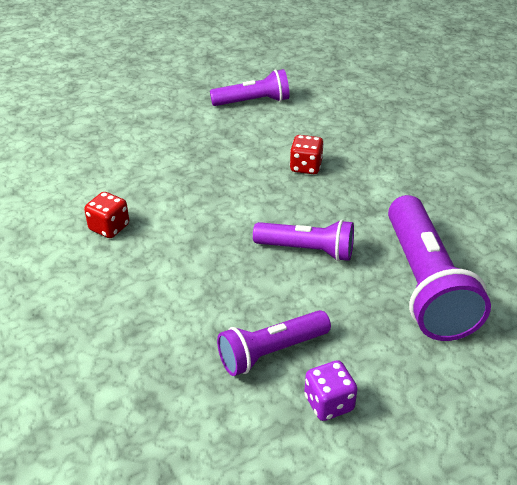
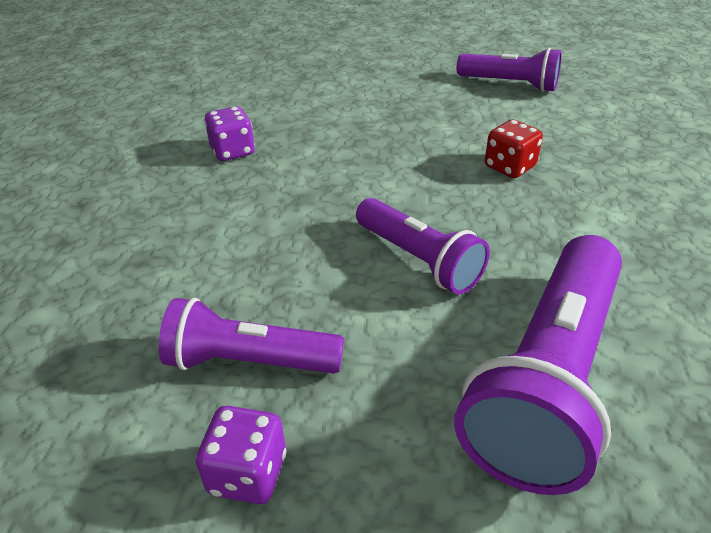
camera: 35 degrees right, 0 degrees up
red dice [84,192,129,238] -> purple dice [204,106,255,161]

